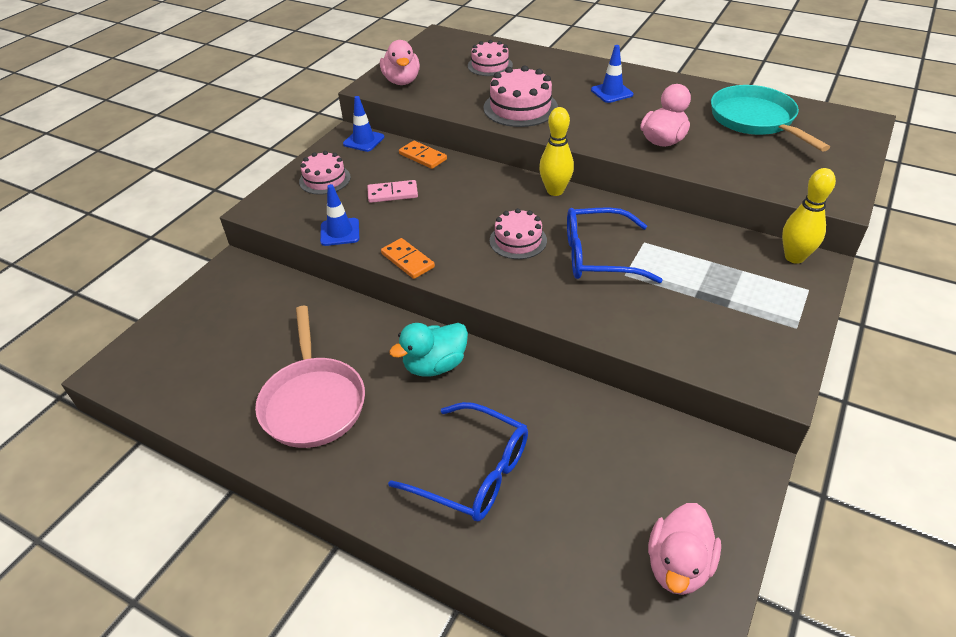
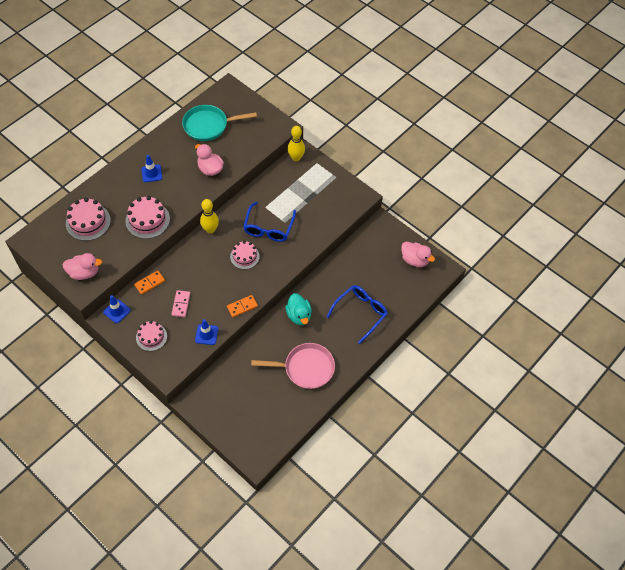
camera: 80 degrees left, 15 degrees up
pink cake [468,40,513,76] -> pink cake [66,198,111,241], size x1.50

